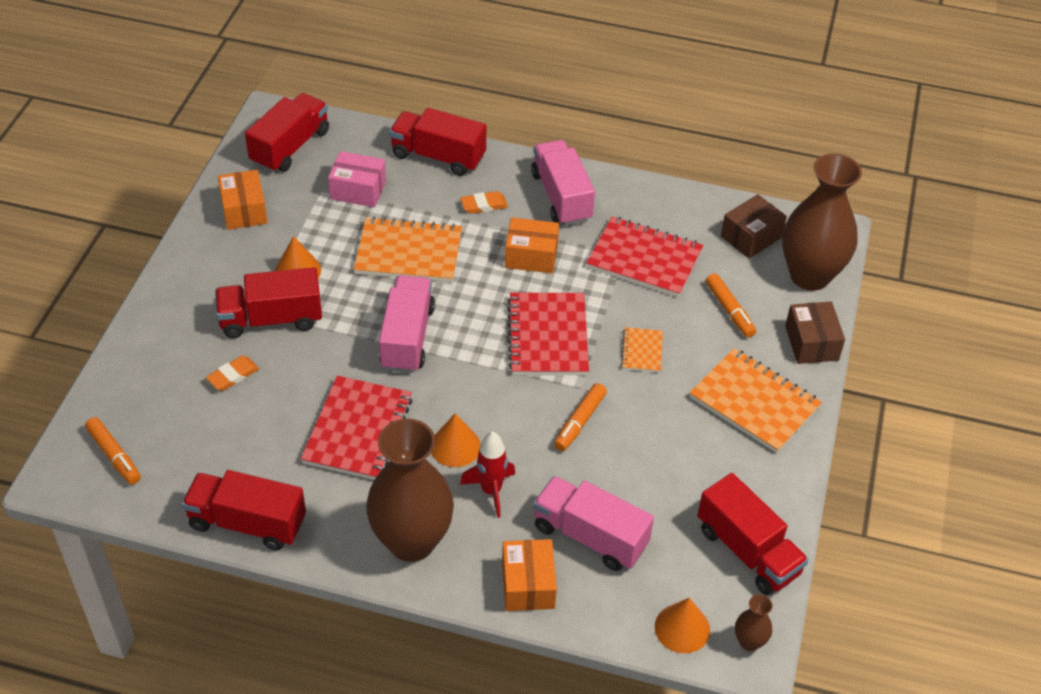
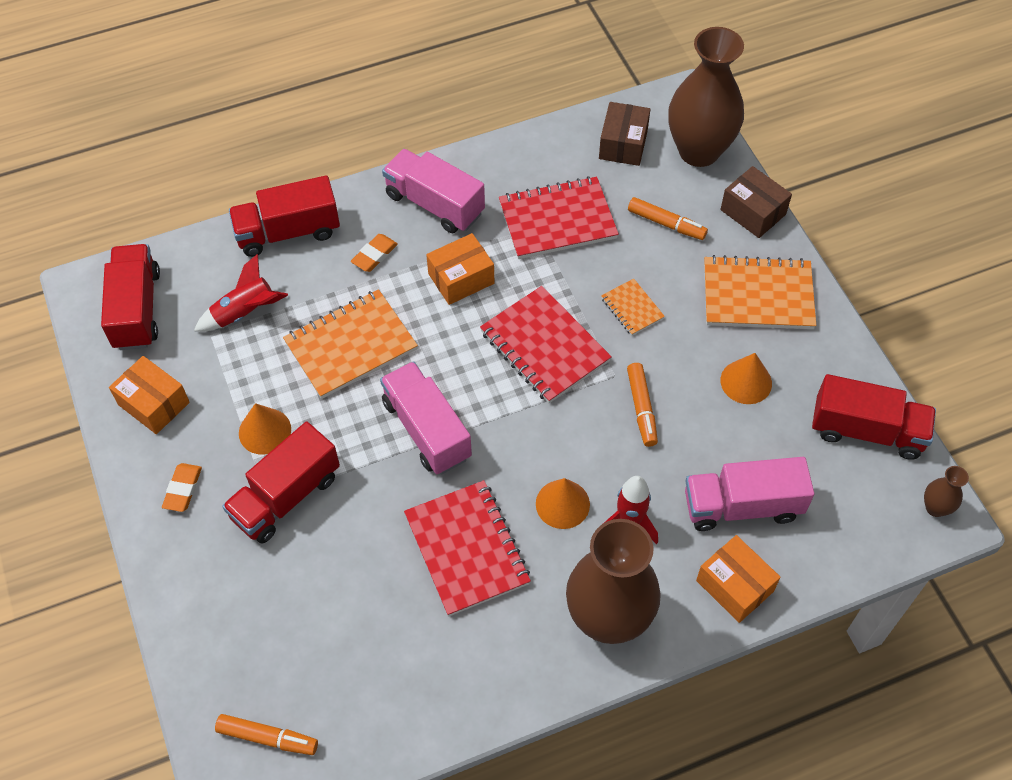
camera: 35 degrees left, 10 degrees up
red truck [182,470,306,550] -> none
orange eraser [206,356,259,391] -> orange eraser moved to [162,463,202,512]
pink box [328,151,386,207] -> red rocket [194,254,288,332]
orange cone [655,598,710,653] -> orange cone moved to [721,353,772,404]

